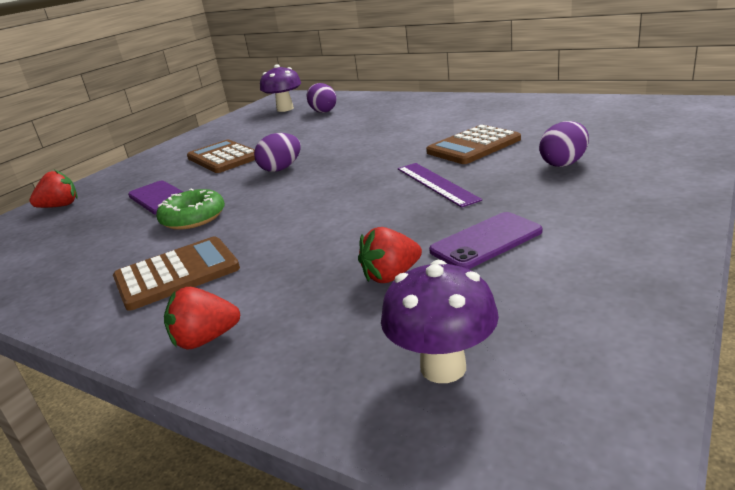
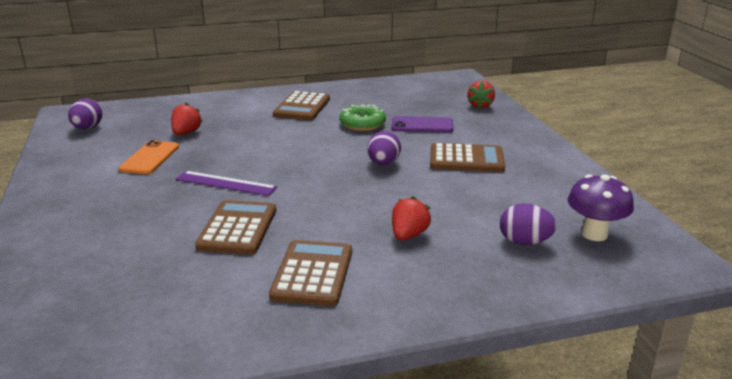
camera: 130 degrees right, 0 degrees up
red strawberry [164,287,240,349] -> red strawberry moved to [392,196,431,241]
purple mushroom [381,260,499,383] -> none
purple phone [429,212,542,269] -> orange phone [119,140,179,174]
purple egg [539,121,589,167] -> purple egg moved to [68,98,102,129]
none -> brown calculator [269,240,352,306]

